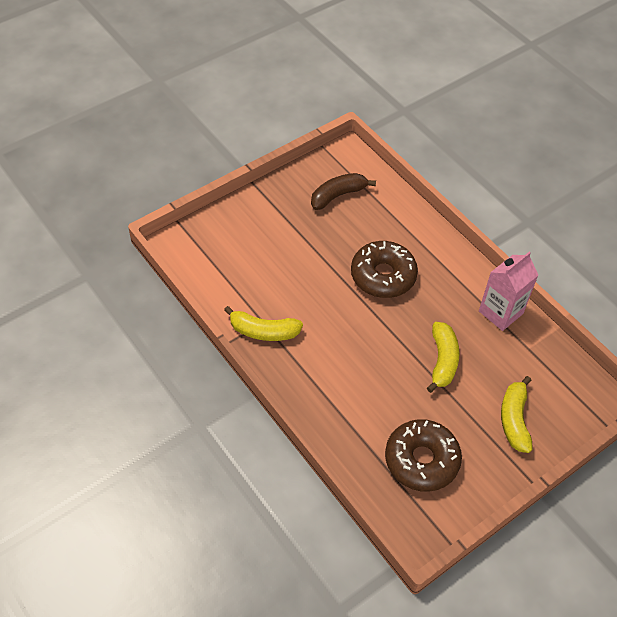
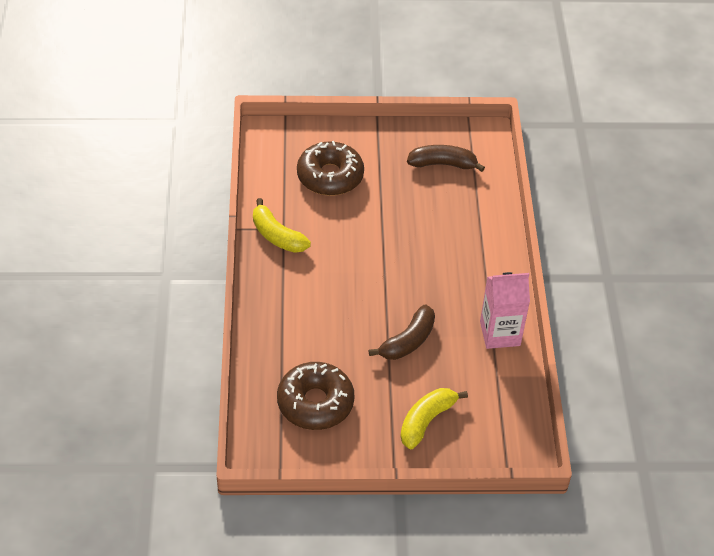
camera: 35 degrees right, 5 degrees down
brown donut [351,241,418,298] -> brown donut moved to [297,141,364,196]
yellow banana [427,322,459,393] -> brown banana [368,305,435,360]

